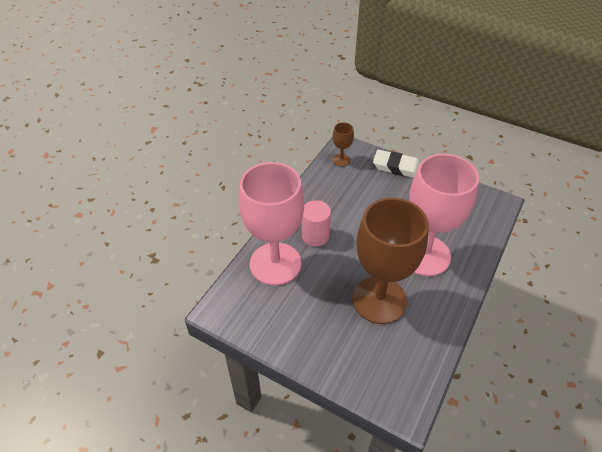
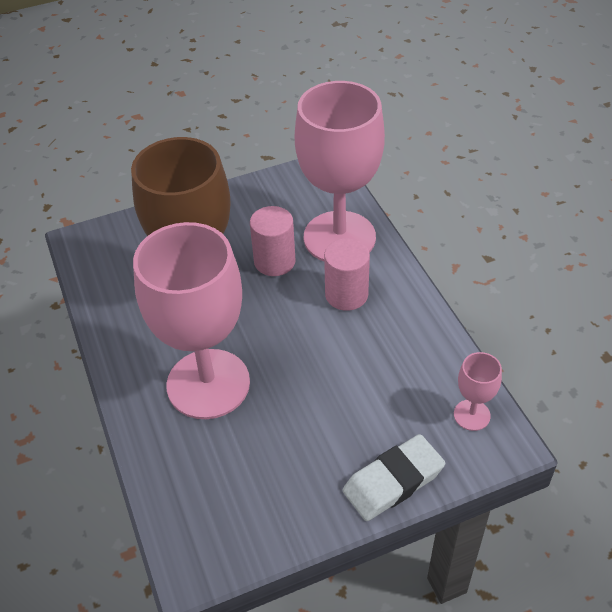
camera: 130 degrees right, 0 degrees up
brown goblet [332,122,354,167] -> pink goblet [454,352,502,431]
none -> pink cylinder [250,206,296,276]

